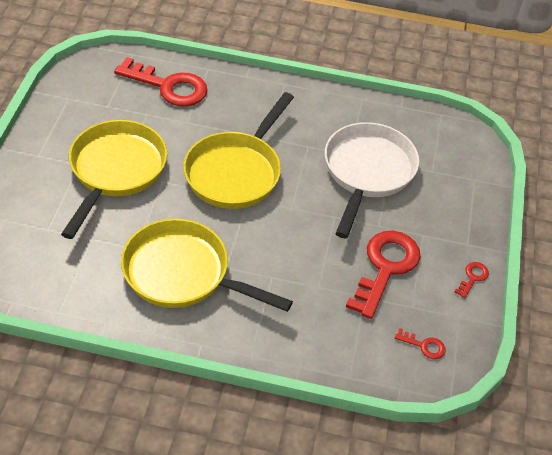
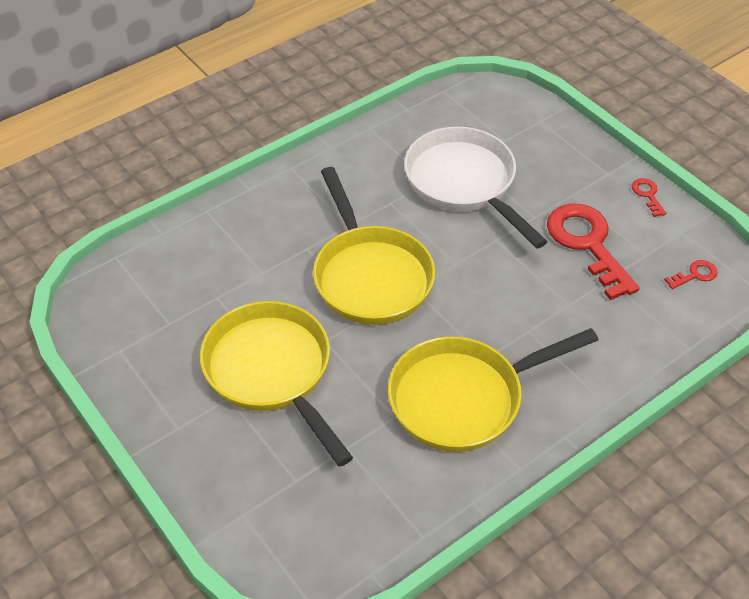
camera: 45 degrees left, 0 degrees up
red key [114,57,208,107] -> none

